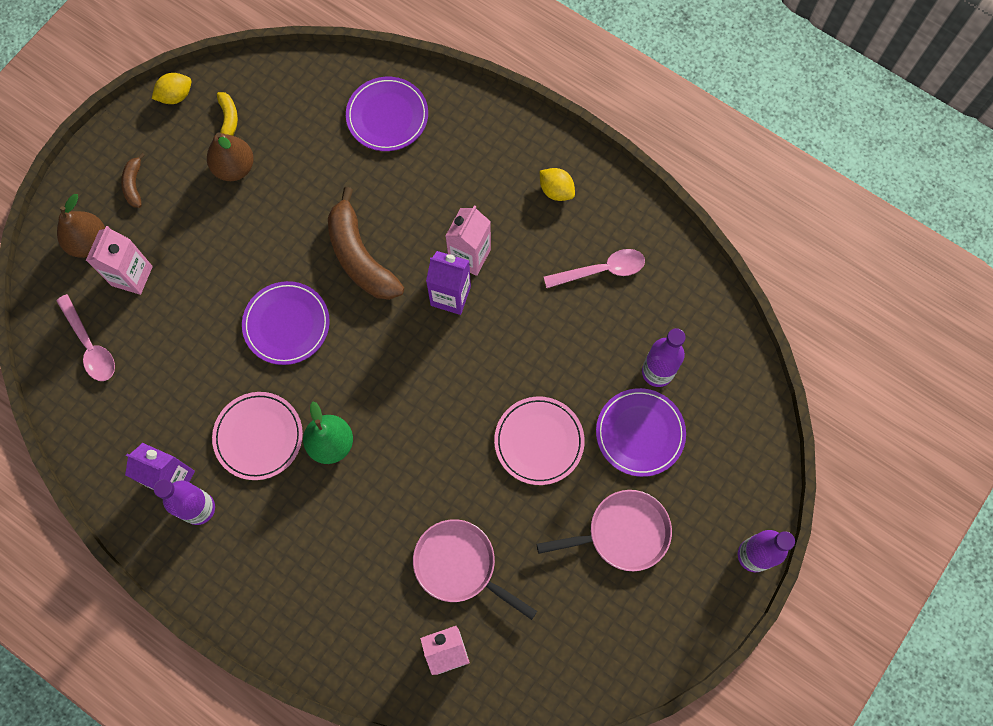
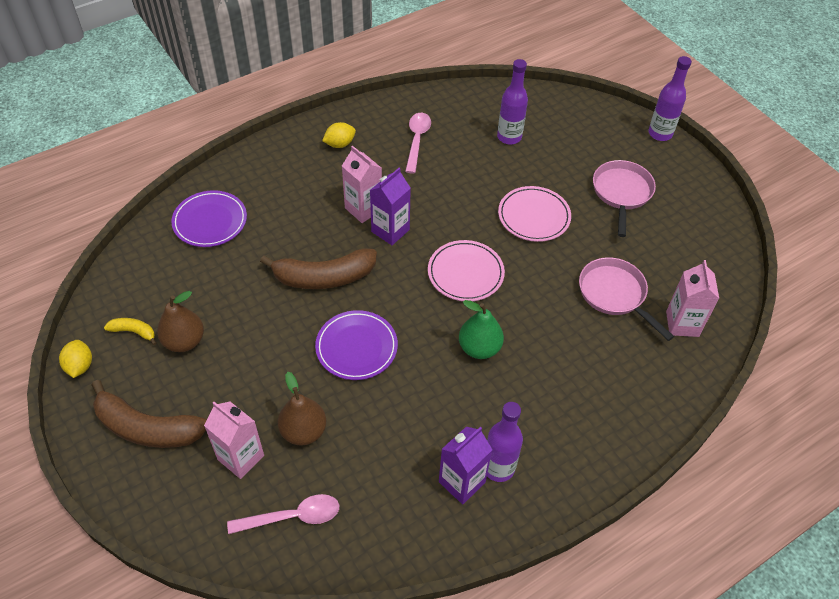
camera: 70 degrees left, 20 degrees down
brown pear [57,194,105,258] -> brown pear moved to [278,372,326,446]
brown banana [121,153,145,208] -> brown banana [92,380,207,448], size x2.12
pink plate [212,392,303,480] -> pink plate moved to [428,240,505,301]
pink pan [413,519,537,620] -> pink pan turned 90 degrees clockwise [579,257,674,341]
purple plate [596,388,686,477] -> none

